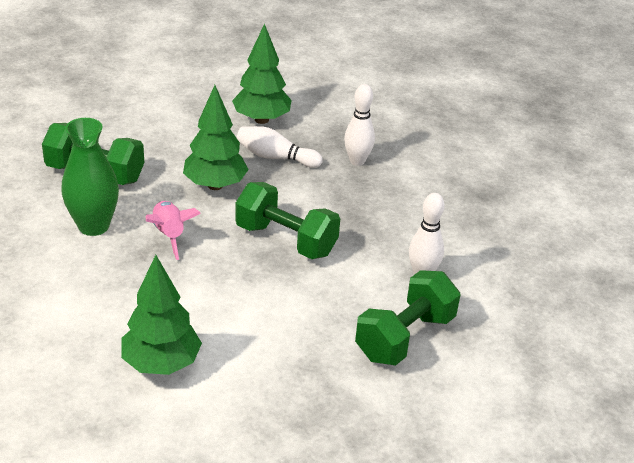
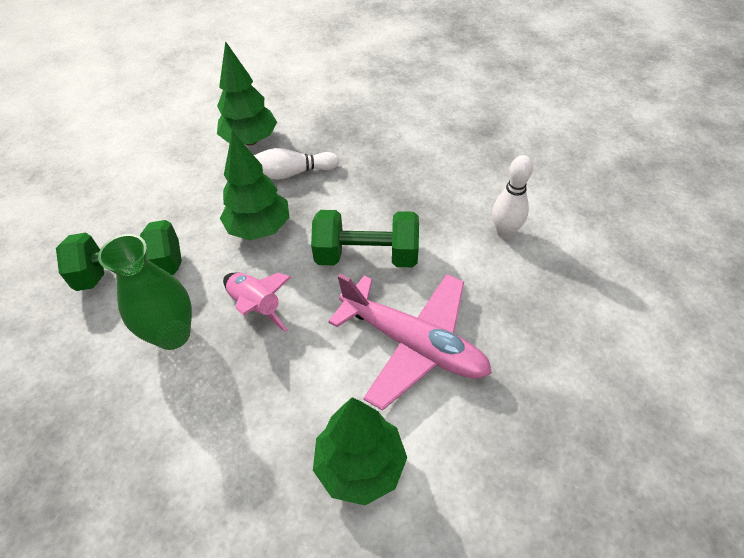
camera: 25 degrees left, 15 degrees up
white bowling pin [344,84,375,166] -> none
green dumbbell [355,270,460,366] -> none
none -> pink plane [328,274,492,411]

